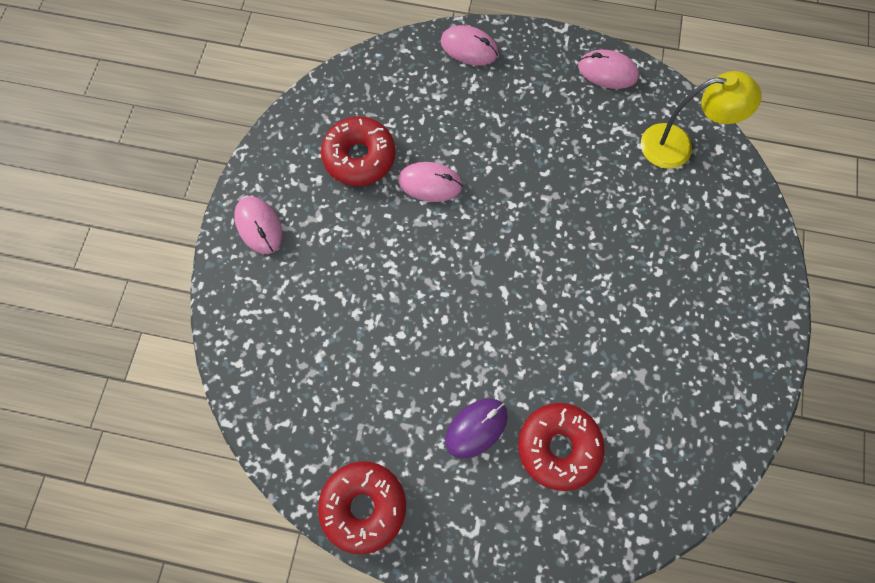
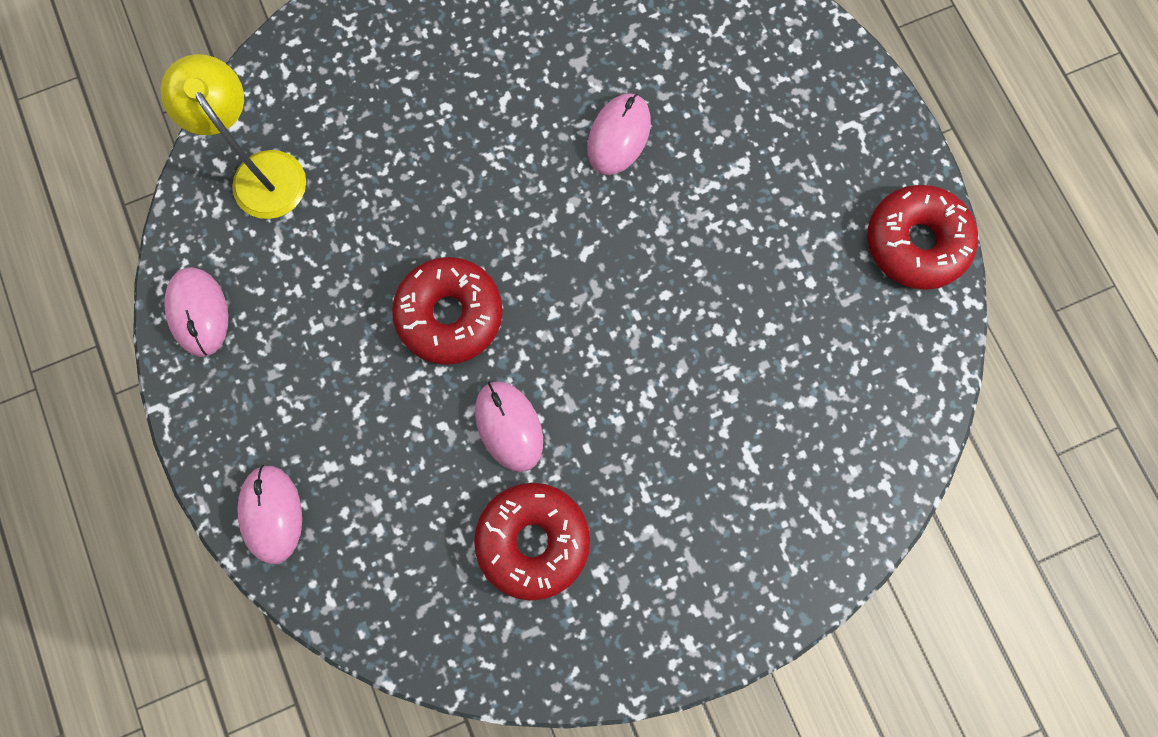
camera: 125 degrees left, 5 degrees up
pink mouse [234,196,283,254] -> pink mouse moved to [587,93,651,175]
purple mouse [445,399,508,458] -> none
red donut [518,403,605,491] -> red donut moved to [392,257,503,365]

